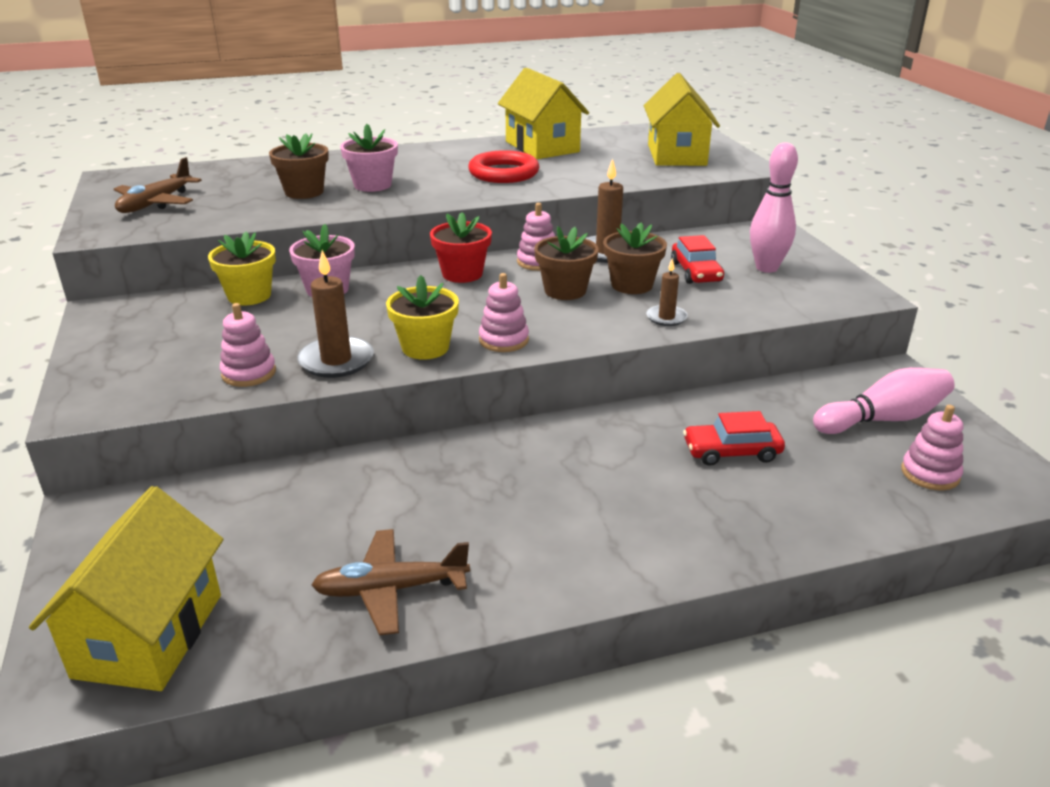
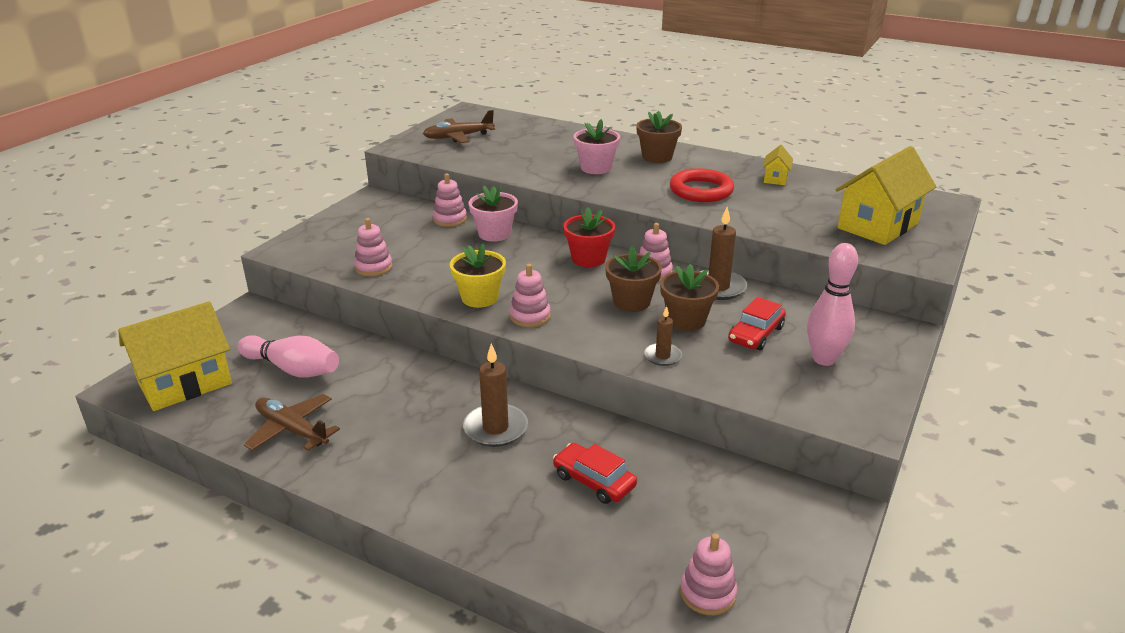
camera: 45 degrees right, 0 degrees up
yellow flower pot [208,232,276,305] -> pink stacking toy [433,173,467,227]
brown flower pot [269,133,329,199] -> brown flower pot moved to [636,111,682,163]
brown candle [297,250,374,378] -> brown candle moved to [463,344,528,447]
yellow house [498,68,589,159] -> yellow house [763,145,793,185], size x0.46
pink bowling pin [813,367,955,434] -> pink bowling pin moved to [238,335,339,378]

